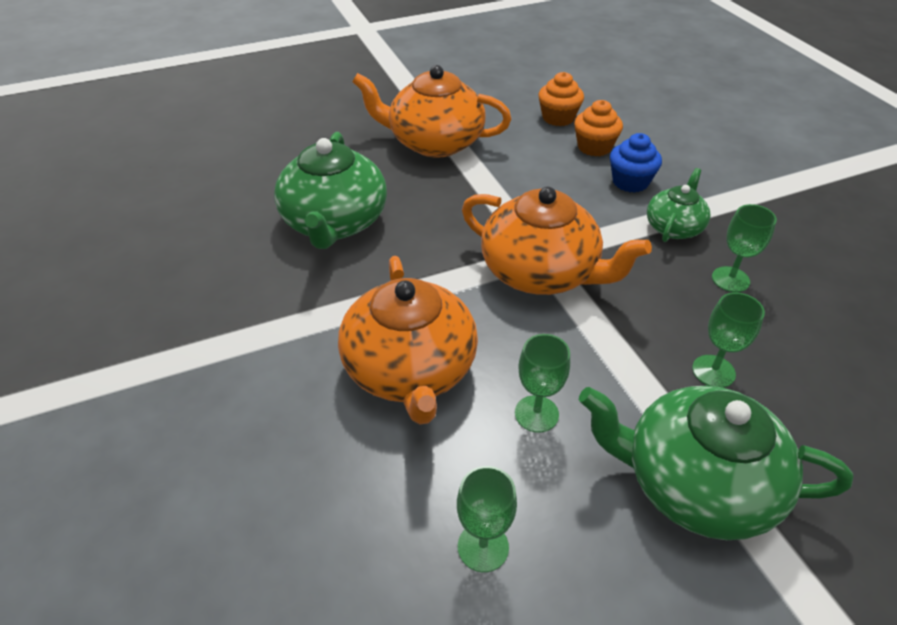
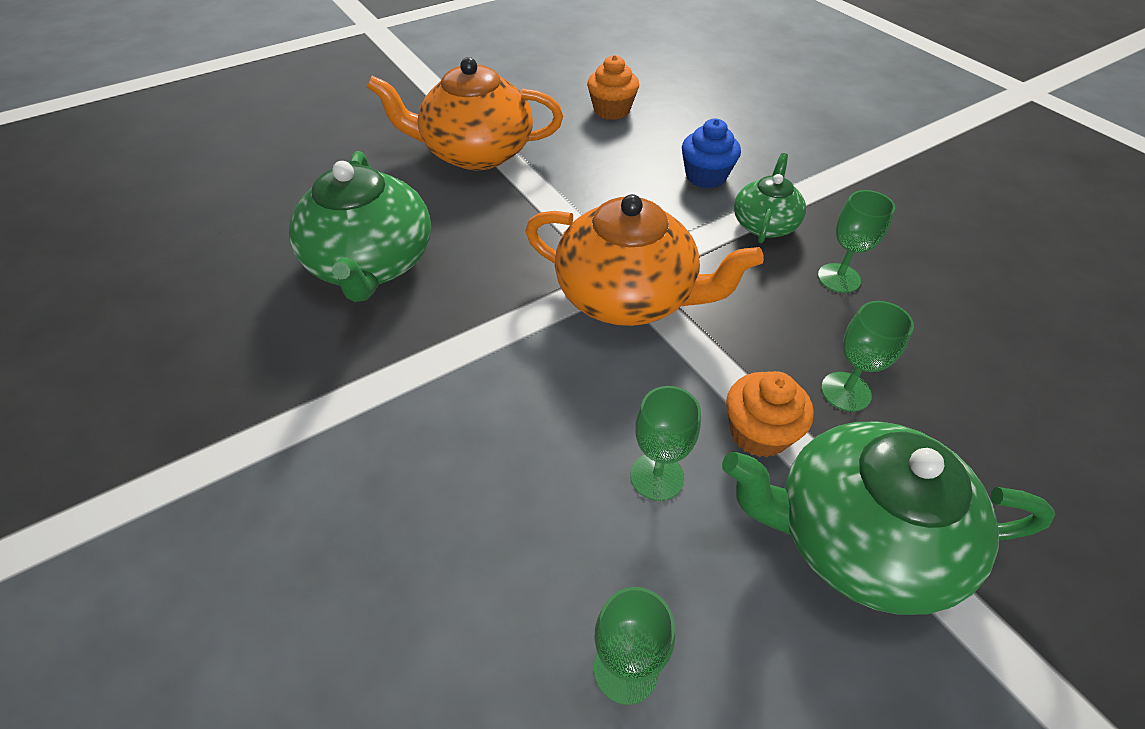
camera: 10 degrees left, 5 degrees up
orange teapot [338,256,478,425] -> none
orange cupcake [574,100,623,157] -> orange cupcake moved to [726,371,814,457]

